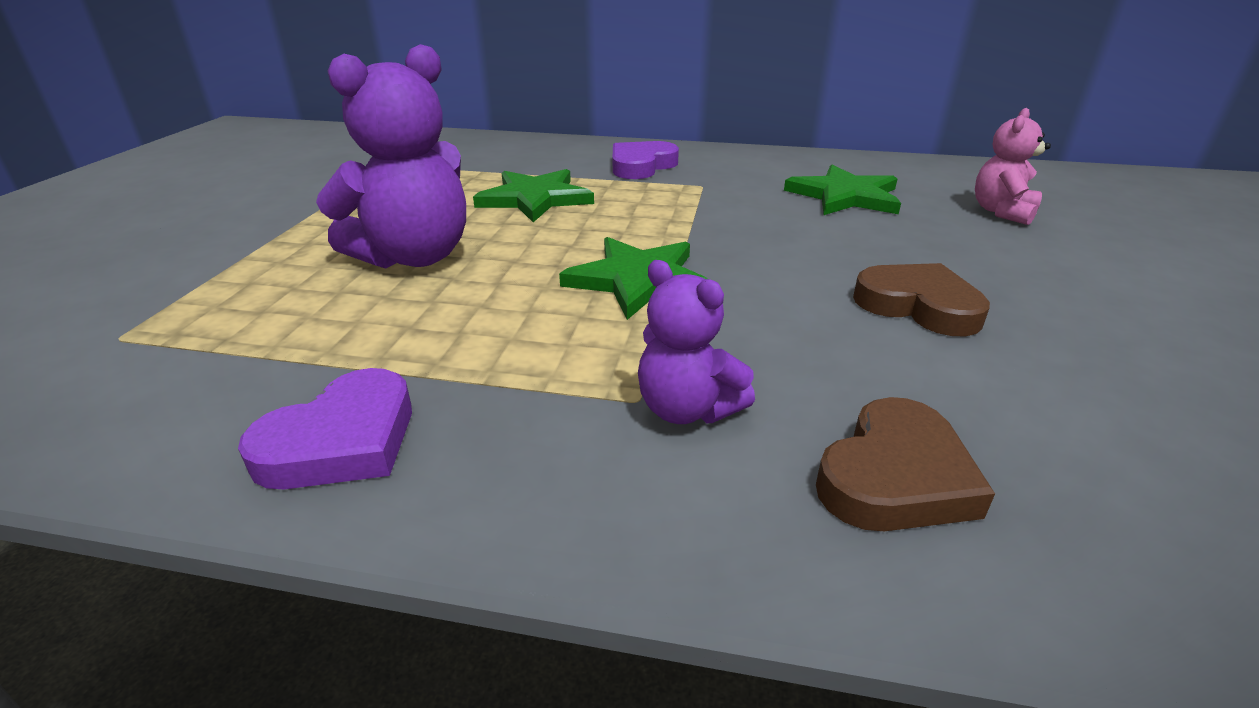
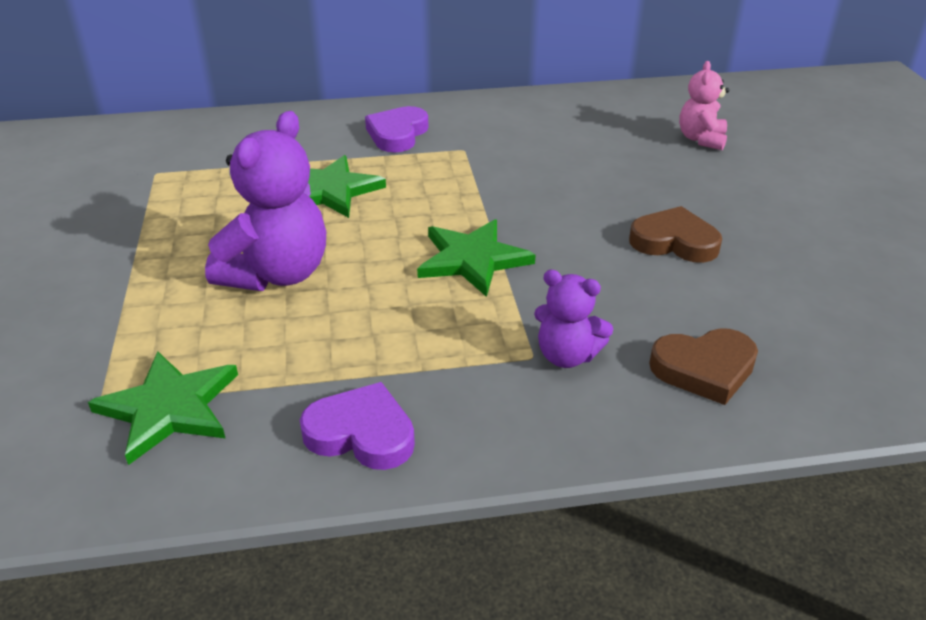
camera: 20 degrees left, 5 degrees up
purple heart [238,368,412,489] -> purple heart turned 90 degrees counterclockwise [300,382,415,470]
green star [784,165,901,215] -> green star moved to [88,351,238,465]
brown heart [816,397,995,531] -> brown heart turned 60 degrees clockwise [649,328,758,405]

